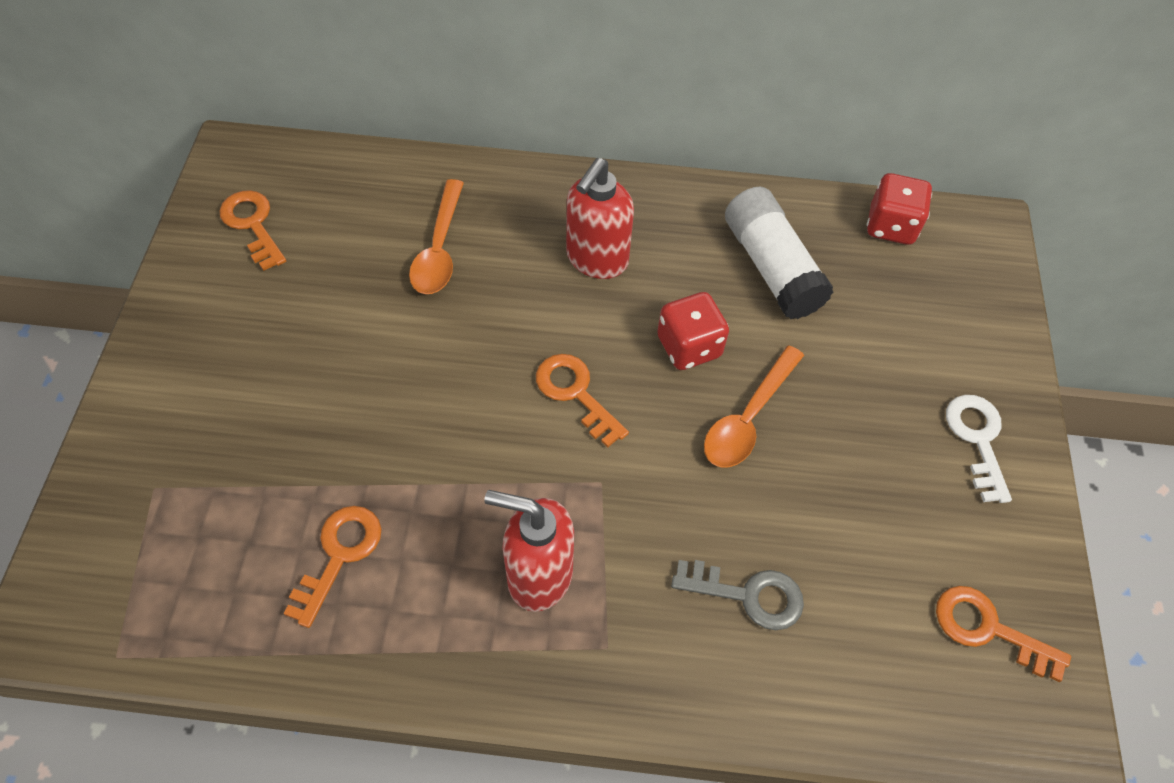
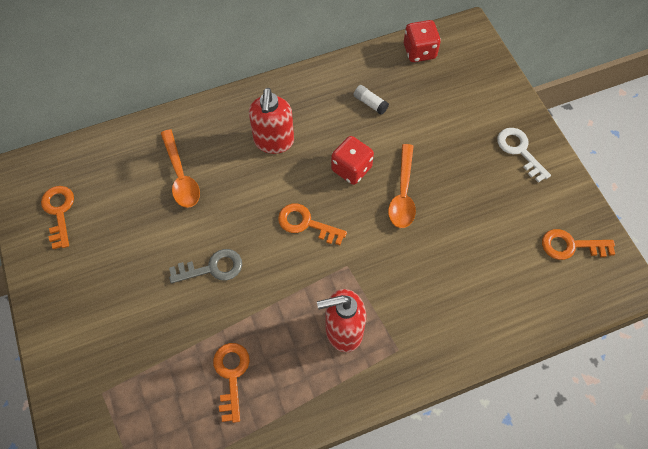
camera: 25 degrees left, 5 degrees up
orange key [220,190,286,271] -> orange key turned 45 degrees clockwise [41,186,74,249]
grey key [671,560,804,630] -> grey key moved to [169,249,242,283]
white glue stick [725,187,834,319] -> white glue stick [353,85,389,115], size x0.44

